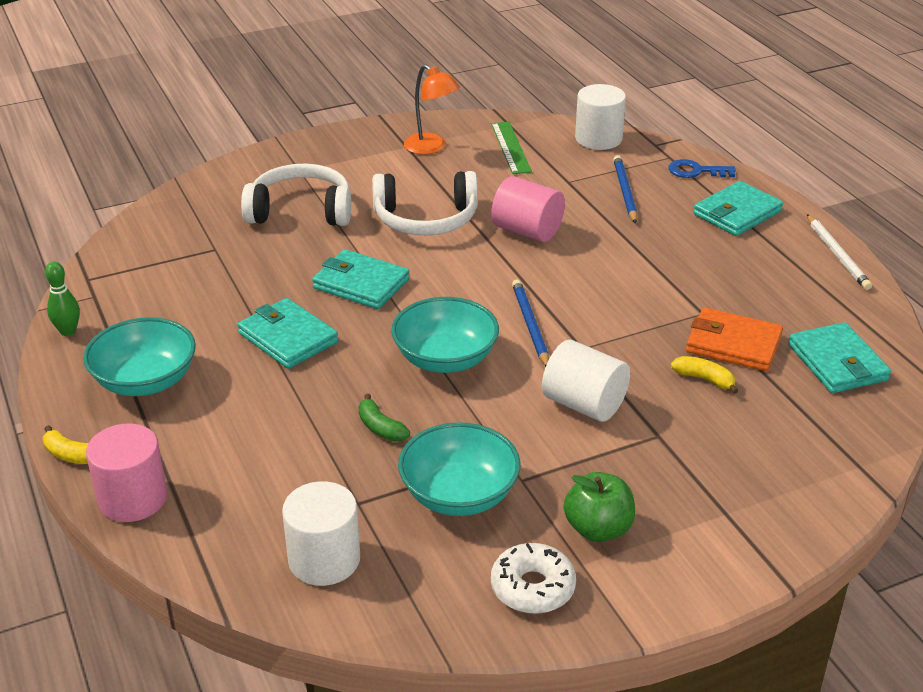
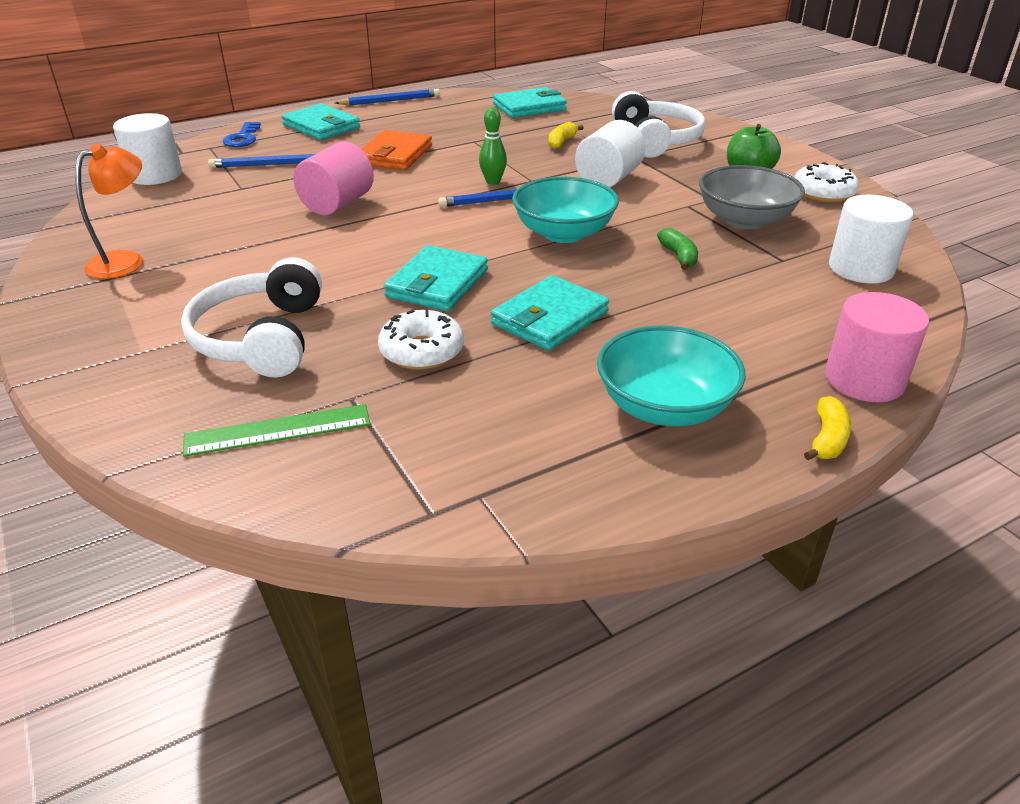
camera: 95 degrees left, 0 degrees up
green bowling pin [45,261,80,336] -> green bowling pin moved to [479,107,507,185]
green banana [358,394,410,442] -> green banana turned 60 degrees counterclockwise [657,228,698,270]
white headphones [372,171,478,236] -> white headphones moved to [612,91,706,158]
turquoise bowl [398,422,521,516] -> grey bowl [699,165,805,229]
green ruler [491,122,532,174] -> green ruler moved to [183,404,371,457]
orange wallet [686,307,783,371] -> orange wallet moved to [361,130,432,170]
white pencil [807,214,872,290] -> blue pencil [335,89,440,106]
none -> white donut [378,309,464,370]

